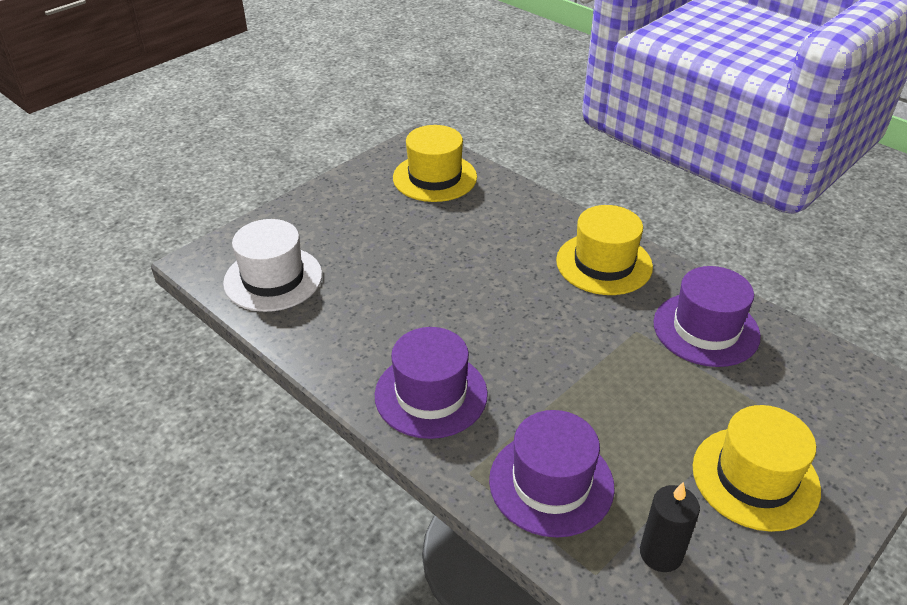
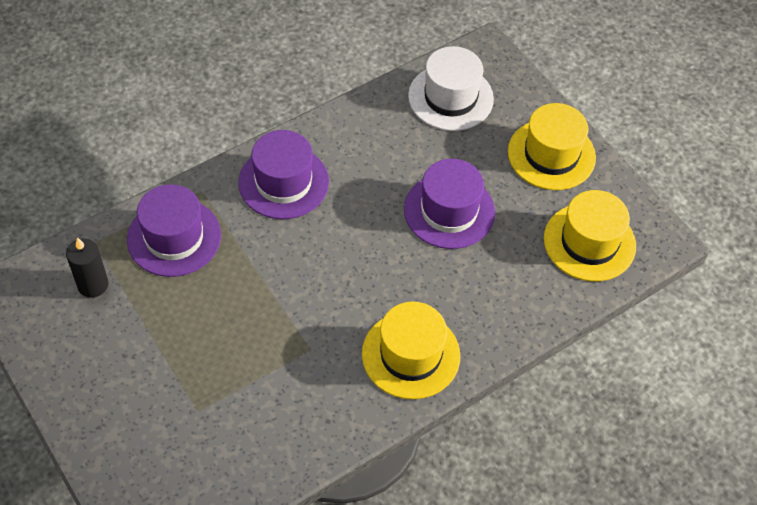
camera: 100 degrees right, 15 degrees up
purple hat [653,266,761,367] -> purple hat moved to [404,159,495,249]
yellow hat [693,405,821,532] -> yellow hat moved to [508,103,596,190]

